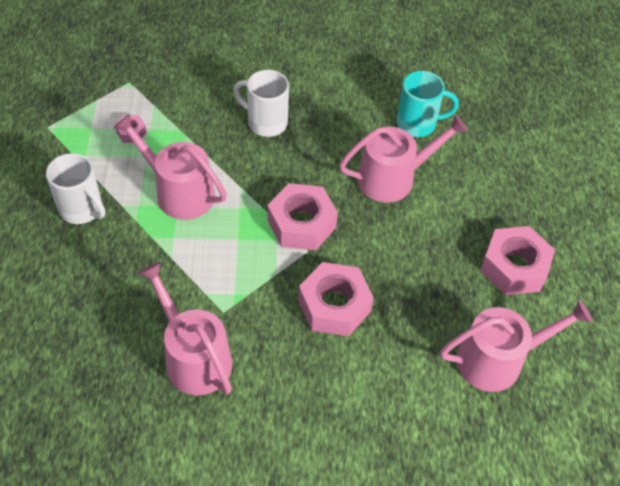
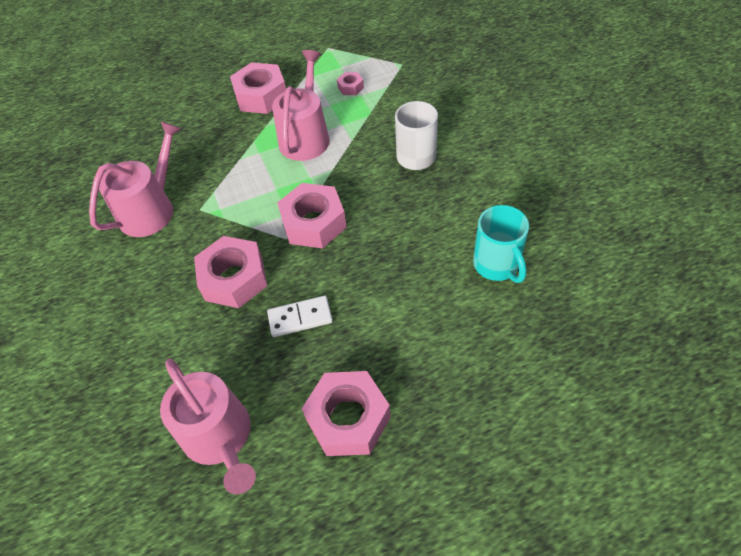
camera: 75 degrees right, 0 degrees up
white mug [46,153,105,224] -> pink nut [230,62,286,114]
pink watering can [339,114,468,203] -> none
none -> white domino [267,296,333,337]

